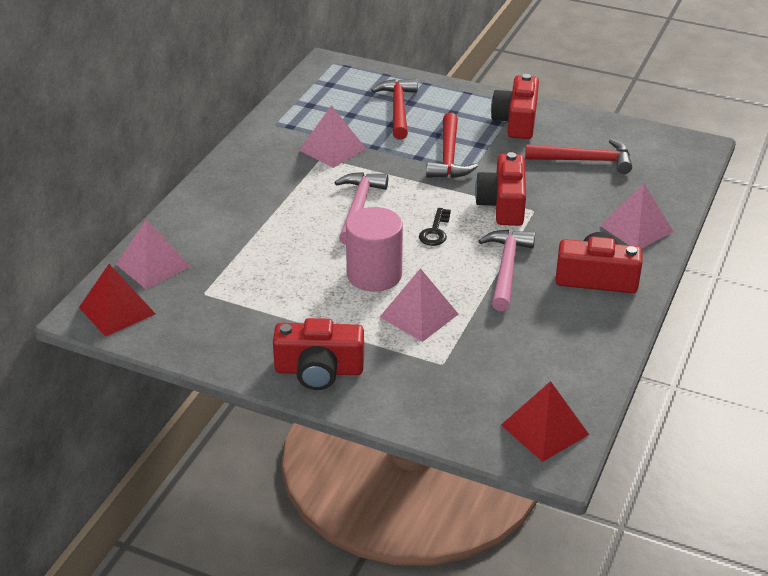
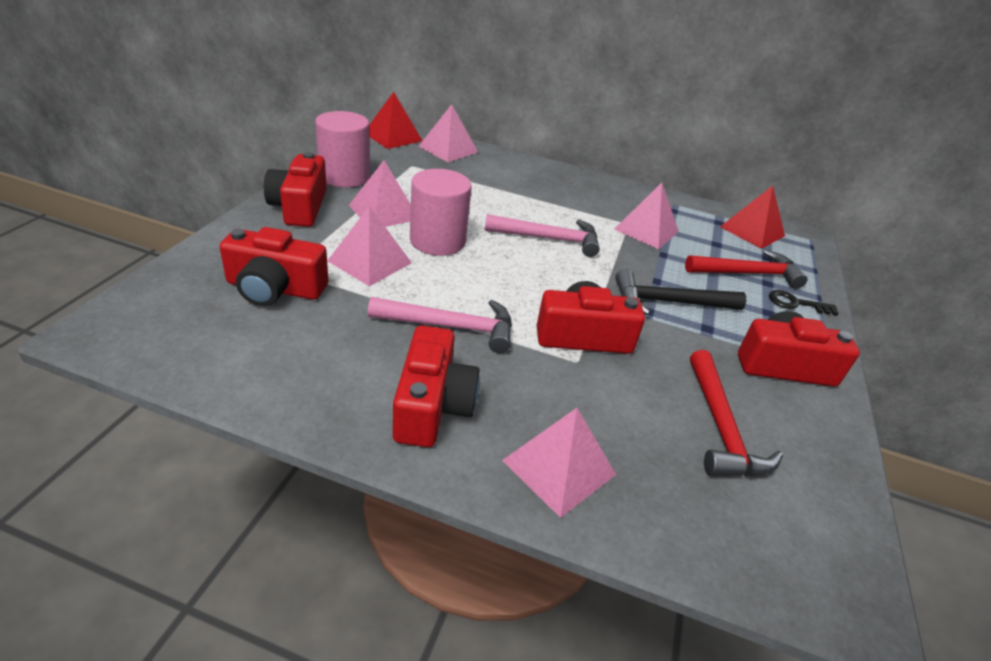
camera: 80 degrees right, 0 degrees up
black key [419,208,451,246] -> black key moved to [769,290,839,316]
red hammer [426,113,478,178] -> black hammer [615,269,746,315]
red pyramid [501,381,589,462] -> red pyramid moved to [720,186,785,249]
none -> red camera [220,227,328,306]
none -> pink cylinder [315,111,370,187]
none -> pink pyramid [349,160,411,227]

